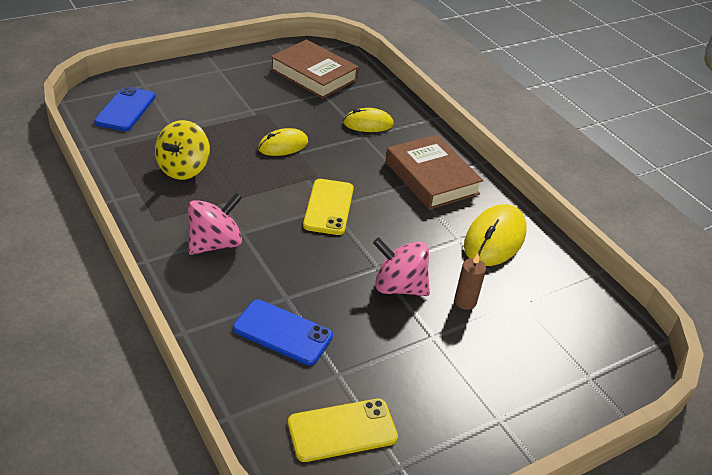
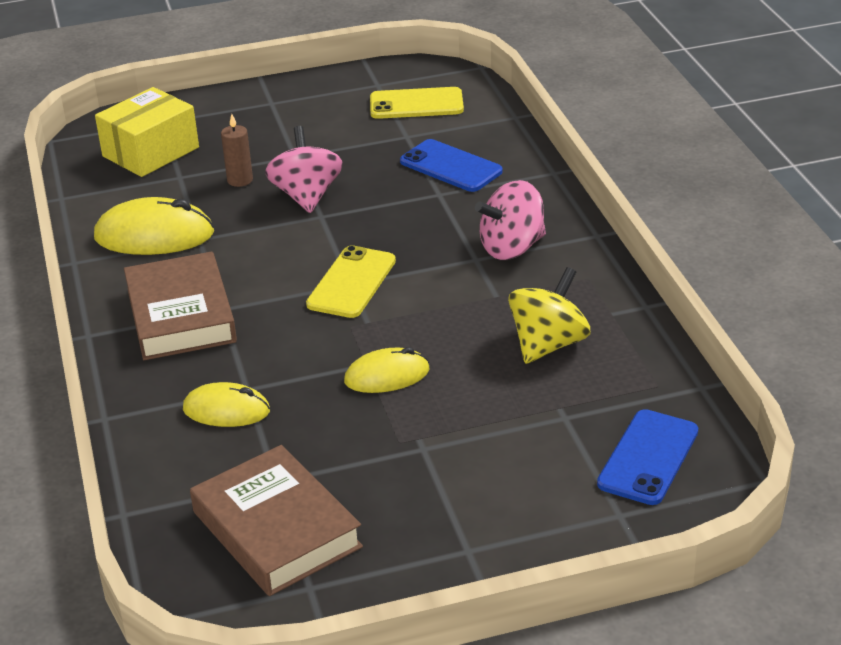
camera: 160 degrees left, 5 degrees down
pink spinning top [373,237,430,296] -> pink spinning top turned 135 degrees counterclockwise [265,126,343,213]
yellow mouse [464,204,527,266] -> yellow mouse turned 45 degrees clockwise [94,197,214,255]
none -> yellow box [95,87,199,177]

